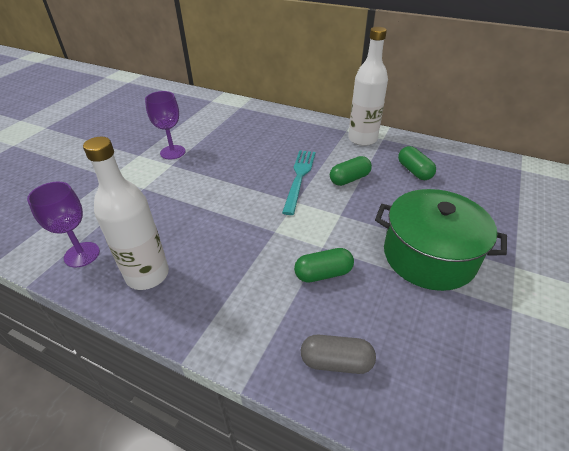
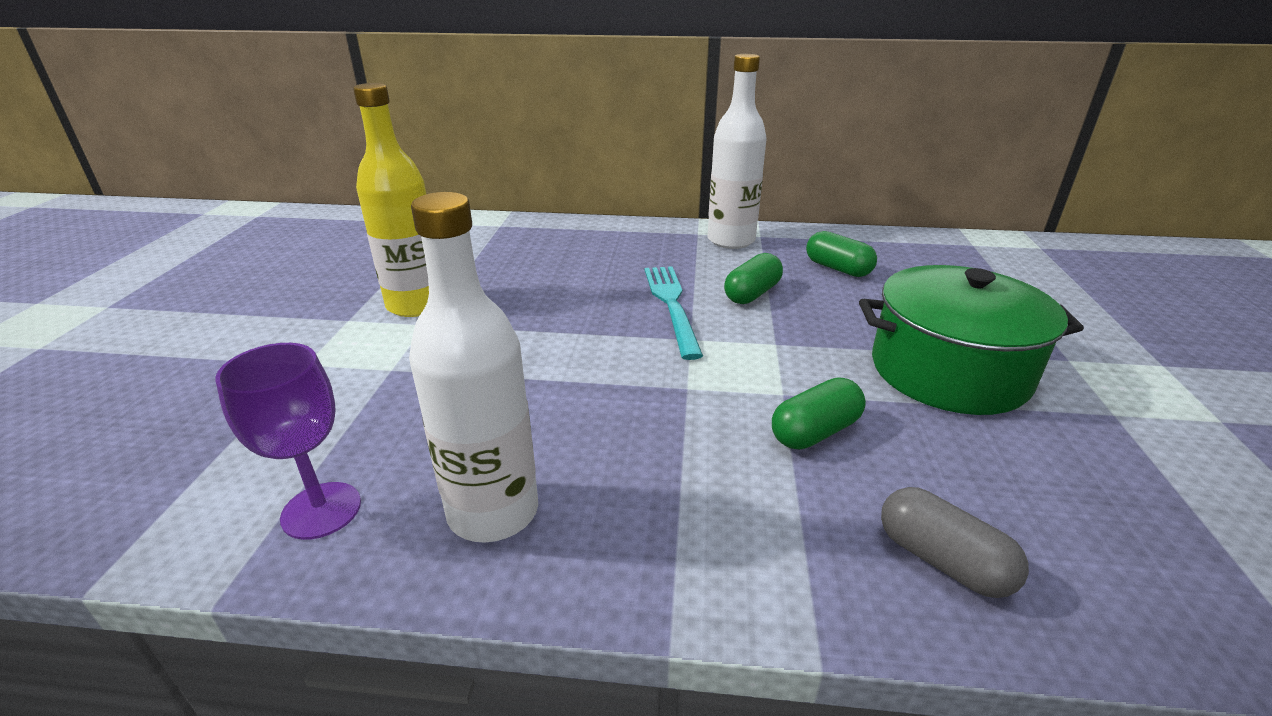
camera: 20 degrees left, 10 degrees down
purple goblet [145,91,185,159] -> yellow bottle [353,83,429,317]
grey capsule [301,334,376,374] -> grey capsule turned 60 degrees clockwise [881,487,1029,598]

